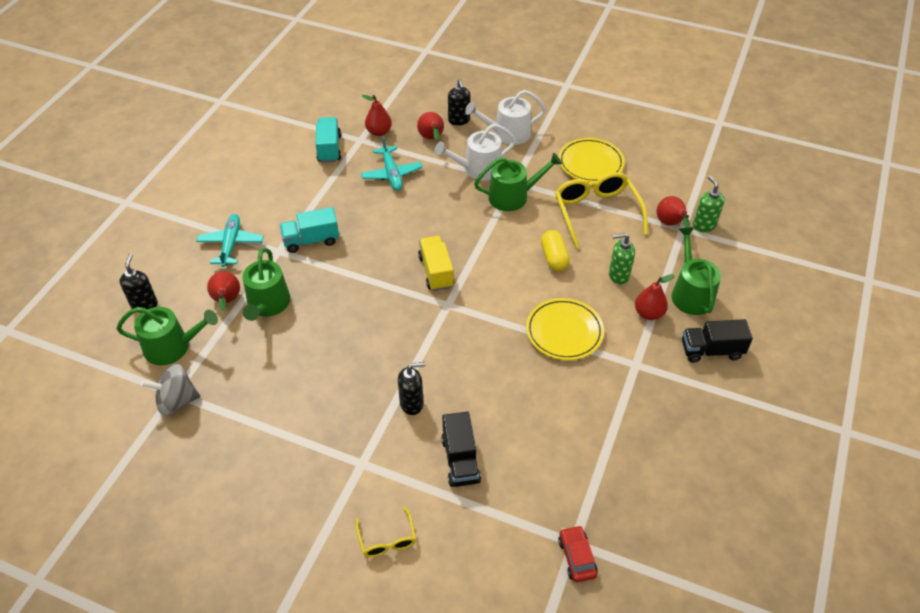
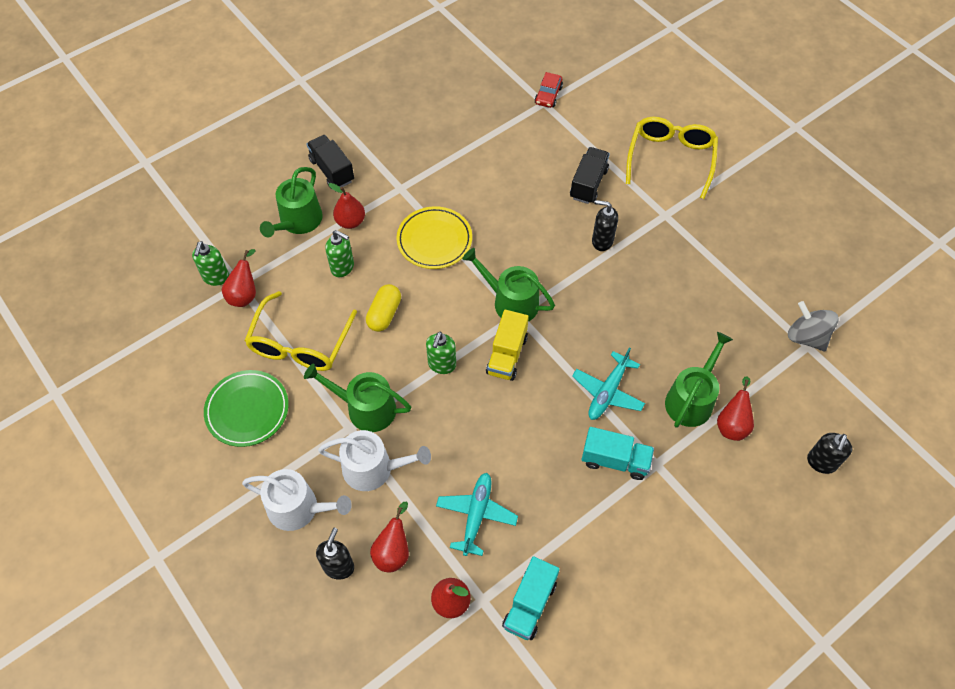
camera: 150 degrees left, 10 degrees up
green watering can [116,307,218,365] -> green watering can moved to [462,248,555,322]
grey spinning top [141,364,200,416] -> grey spinning top turned 150 degrees counterclockwise [788,301,838,351]
turquoise plane [196,214,264,267] -> turquoise plane moved to [572,347,645,420]
yellow glasses [356,506,416,557] -> yellow glasses [626,117,718,199], size x1.95
yellow plate [559,138,625,182] -> green plate [204,370,289,447]
black truck [682,319,753,363] -> black truck turned 150 degrees counterclockwise [307,135,354,187]
none -> green soap dispenser [426,332,456,374]

